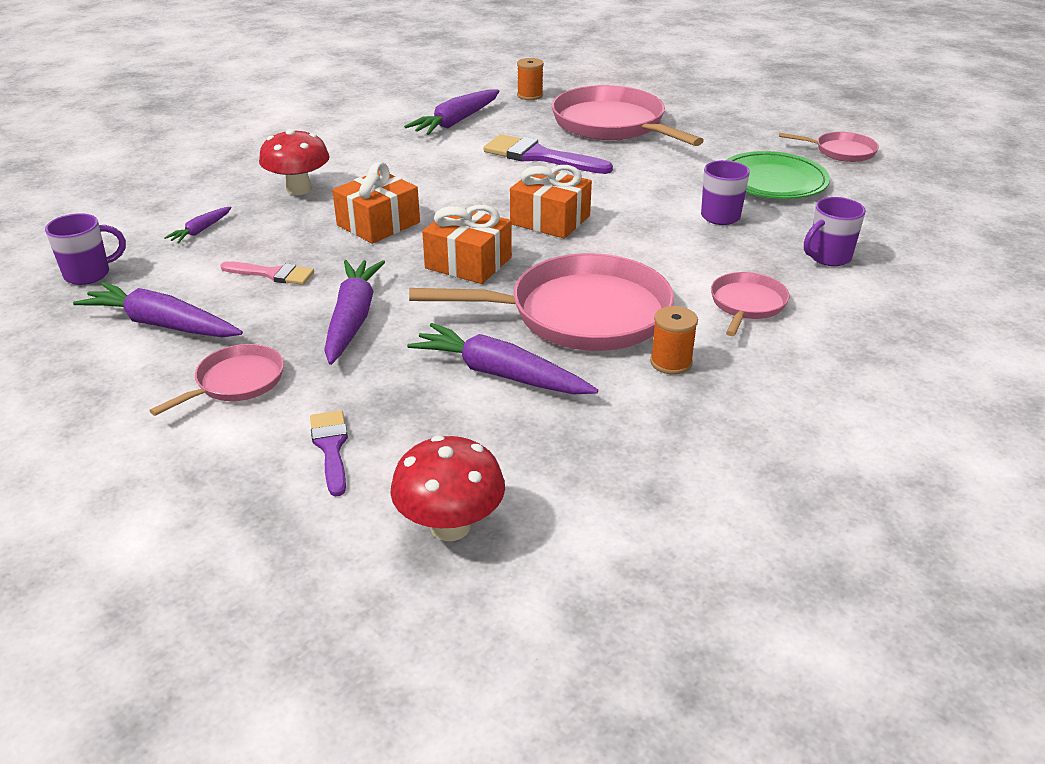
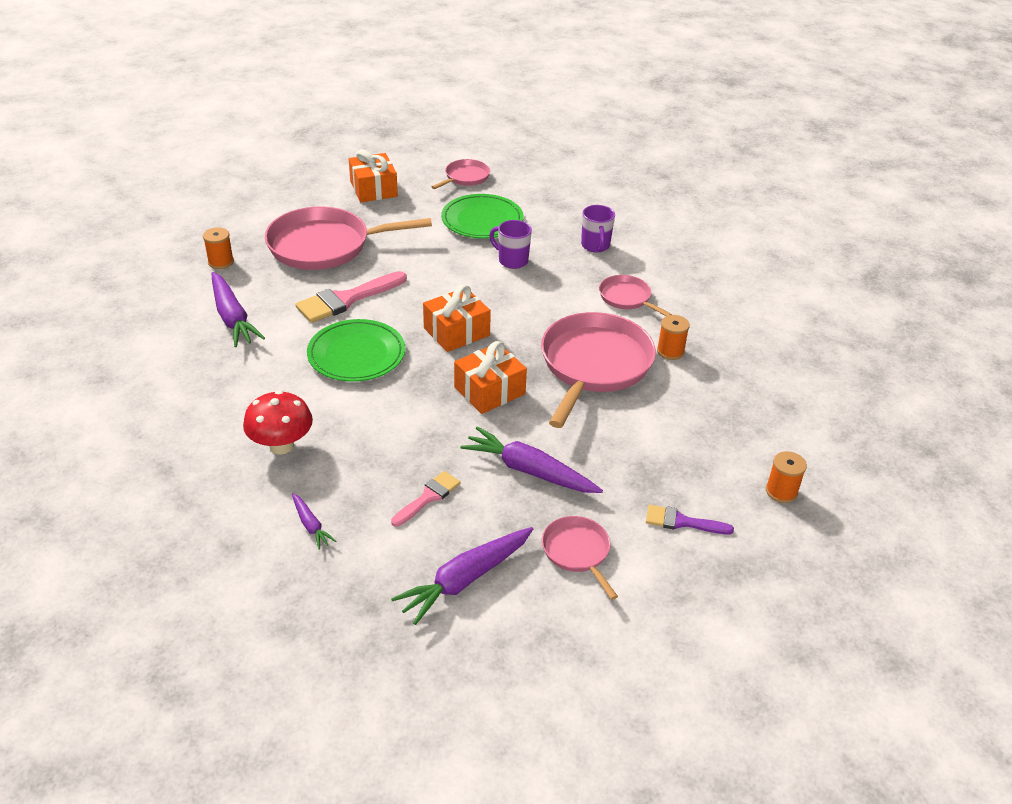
camera: 65 degrees left, 5 degrees up
purple mug [45,213,126,285] -> none
orange gift [332,162,420,244] -> orange gift moved to [349,149,398,202]
red mushroom [390,435,505,541] -> orange spool [766,451,807,503]
purple carrot [407,323,598,394] -> none
purple brush [483,134,613,174] -> pink brush [295,271,407,323]
none -> green plate [307,319,405,382]

